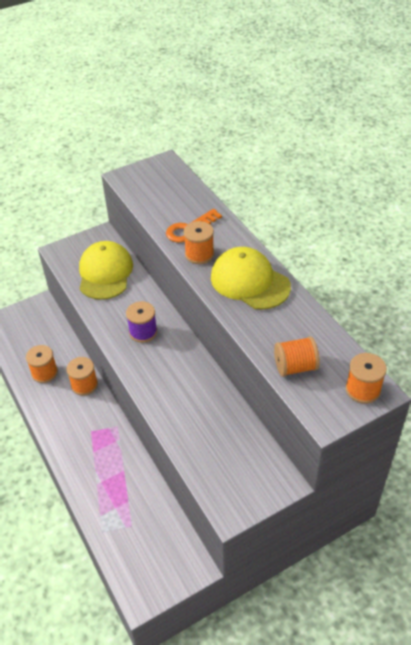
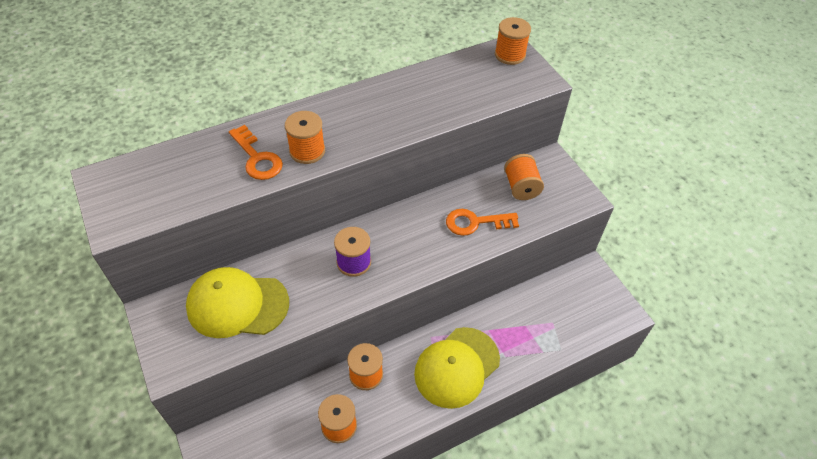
camera: 90 degrees left, 5 degrees up
yellow cap [211,247,291,310] -> yellow cap moved to [414,327,500,409]
orange spool [274,337,320,377] -> orange spool moved to [504,154,544,200]
none -> orange key [446,209,519,236]

